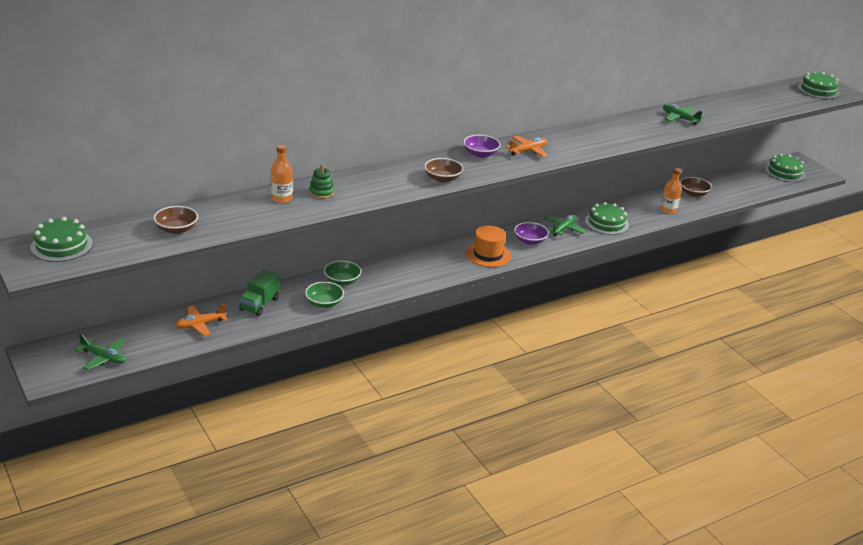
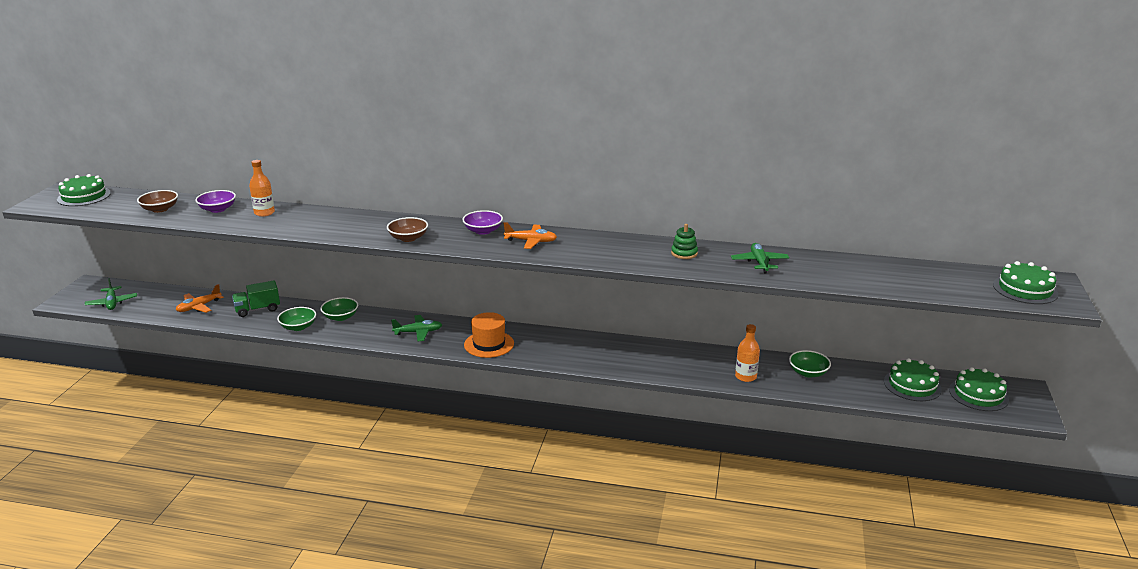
camera: 45 degrees right, 5 degrees down
orange plane [175,304,228,337] -> orange plane turned 60 degrees counterclockwise [176,284,224,313]
green stacking toy [309,165,335,199] -> green stacking toy moved to [671,224,698,259]
purple bowl [514,222,549,245] -> purple bowl moved to [195,190,236,213]
green plane [544,215,586,237] -> green plane moved to [391,315,442,342]
green cake [585,202,629,235] -> green cake moved to [884,358,942,401]
brown bowl [680,177,712,197] -> green bowl [789,350,831,378]

